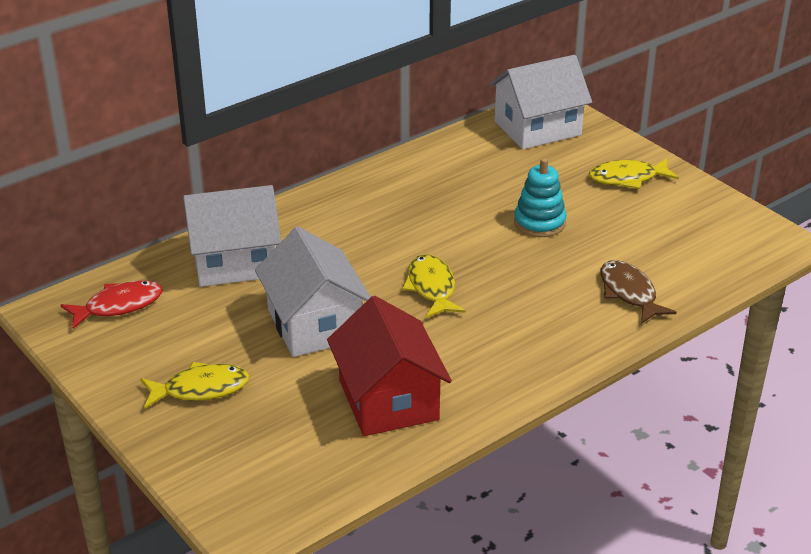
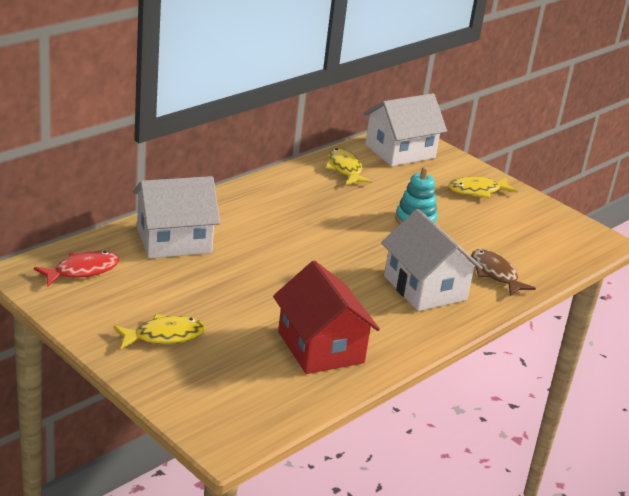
camera: 10 degrees left, 5 degrees down
white house [255,227,371,357] -> white house moved to [381,209,483,311]
yellow fish [402,254,466,318] -> yellow fish moved to [326,148,373,185]

